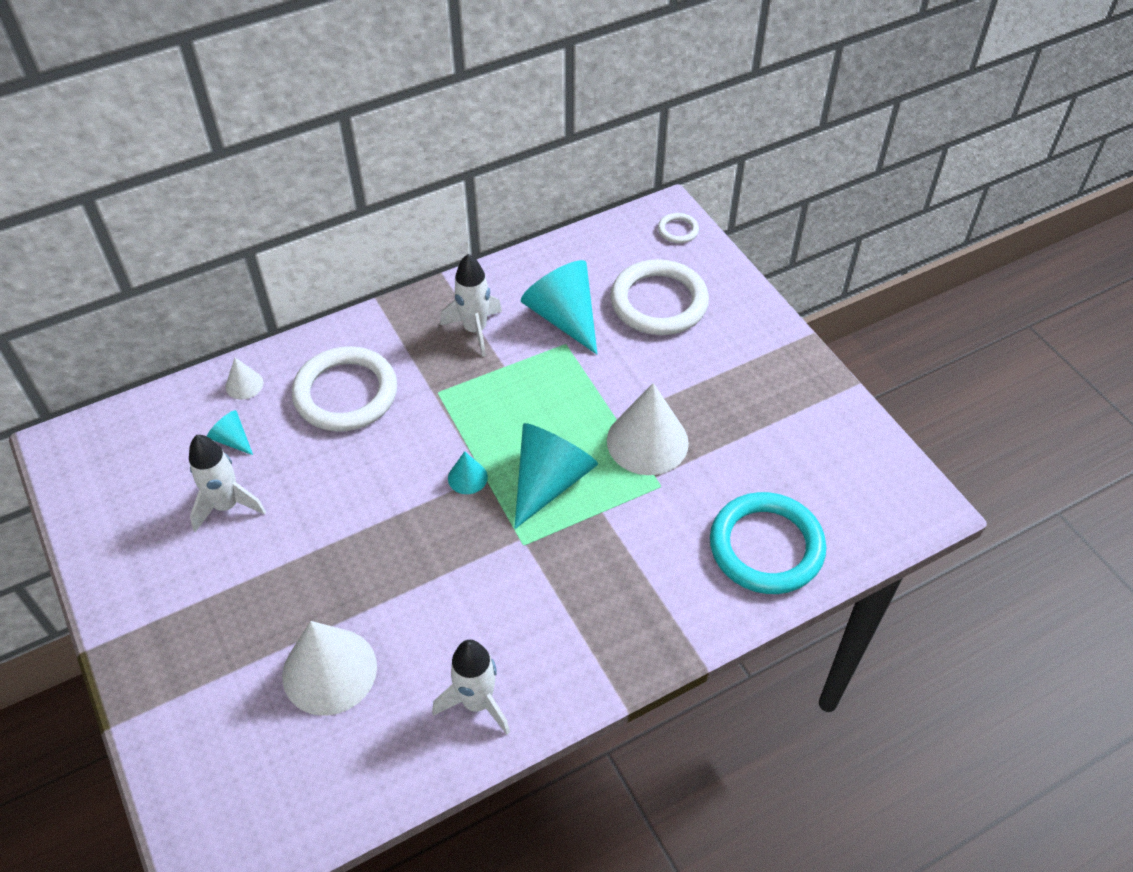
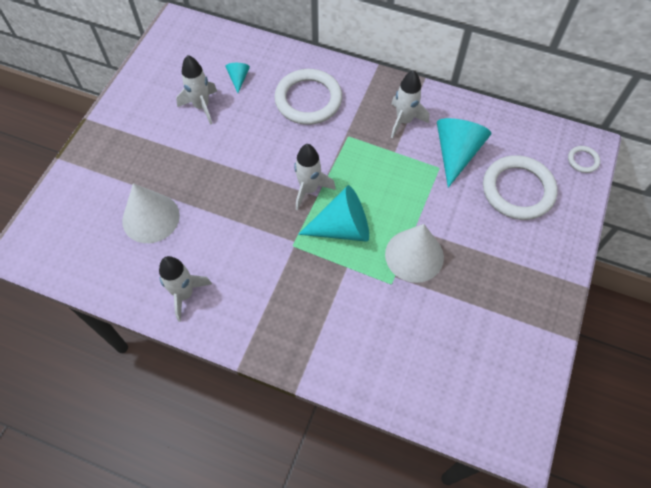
camera: 50 degrees right, 10 degrees up
white cone [226,358,263,400] -> none
turquoise cone [448,451,488,494] -> white rocket [294,144,336,211]
turquoise ring [710,492,826,594] -> none

